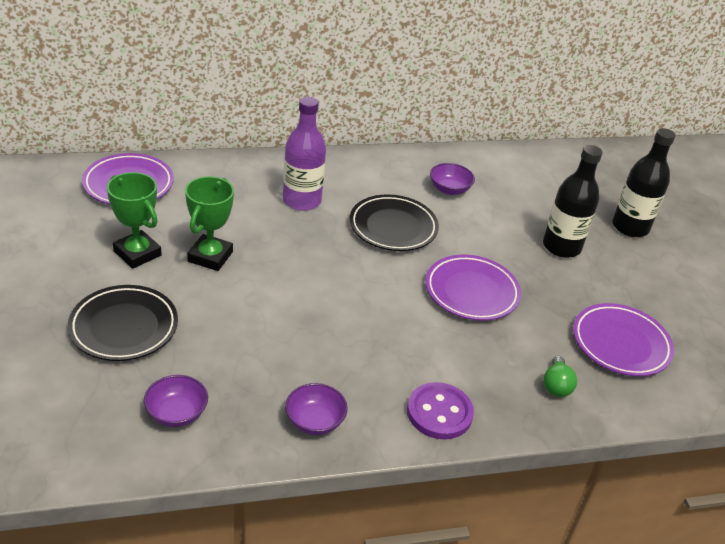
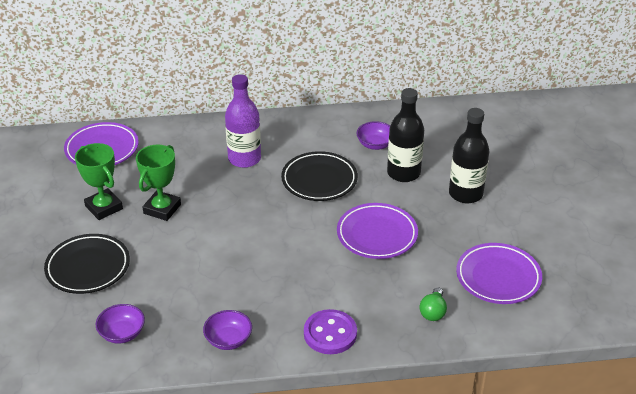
camera: 10 degrees right, 0 degrees up
black bottle [612,128,675,237] -> black bottle moved to [387,88,424,182]

